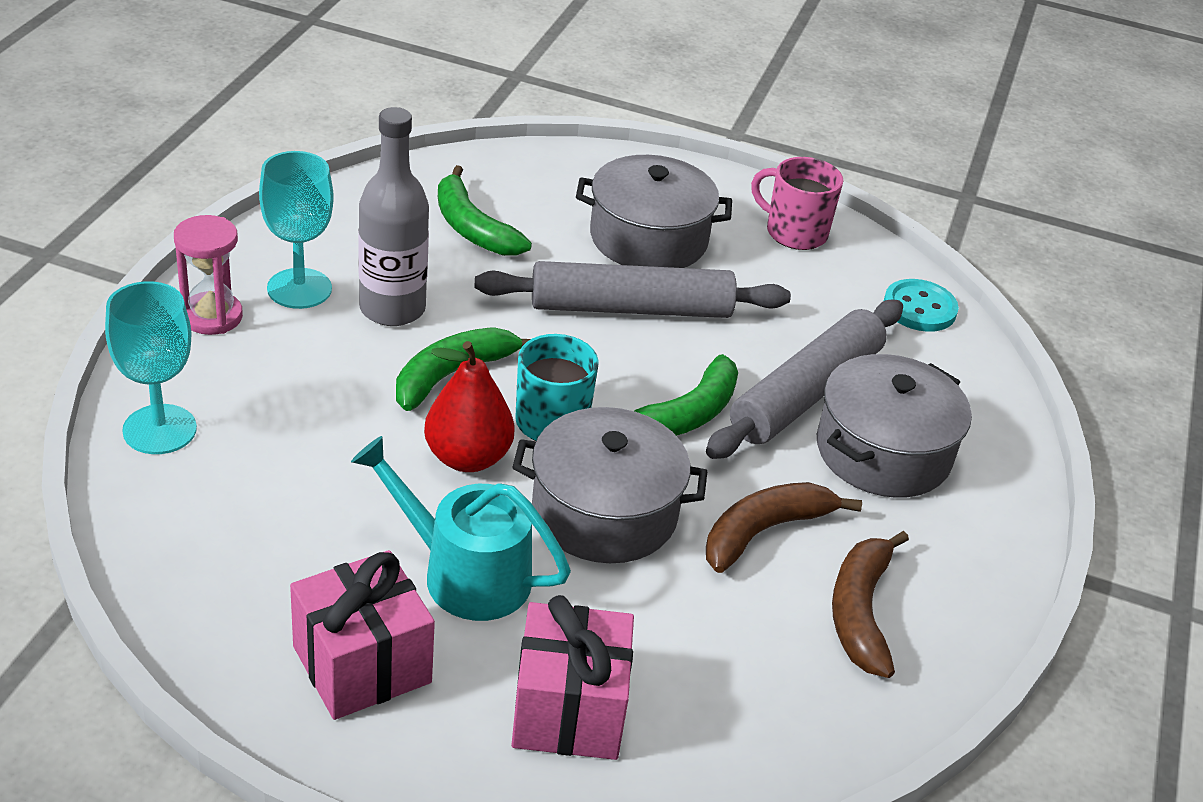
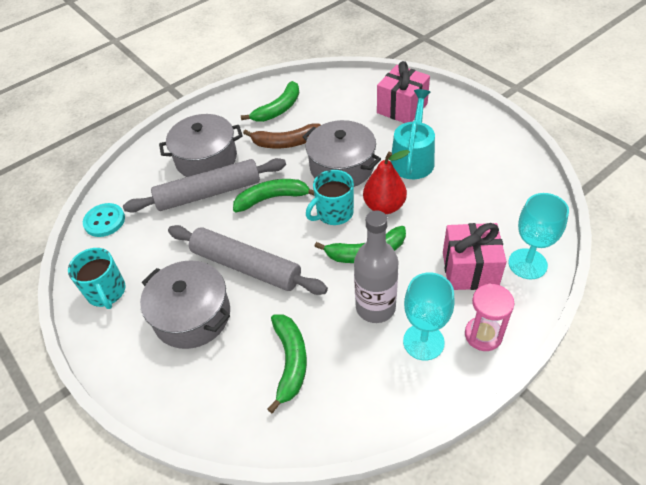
camera: 140 degrees left, 10 degrees up
pink gift [290,550,435,720] -> pink gift moved to [443,223,507,290]
turquoise watering can [351,436,571,621] -> turquoise watering can turned 135 degrees counterclockwise [390,89,435,179]
pink mug [751,157,843,250] -> turquoise mug [68,248,126,309]
brown banana [832,531,909,678] -> green banana [241,81,299,122]

